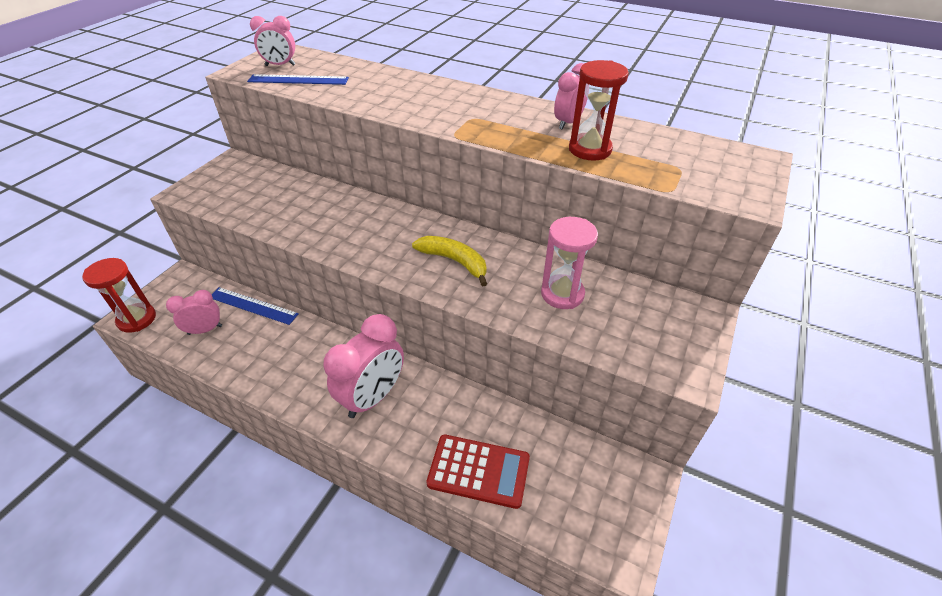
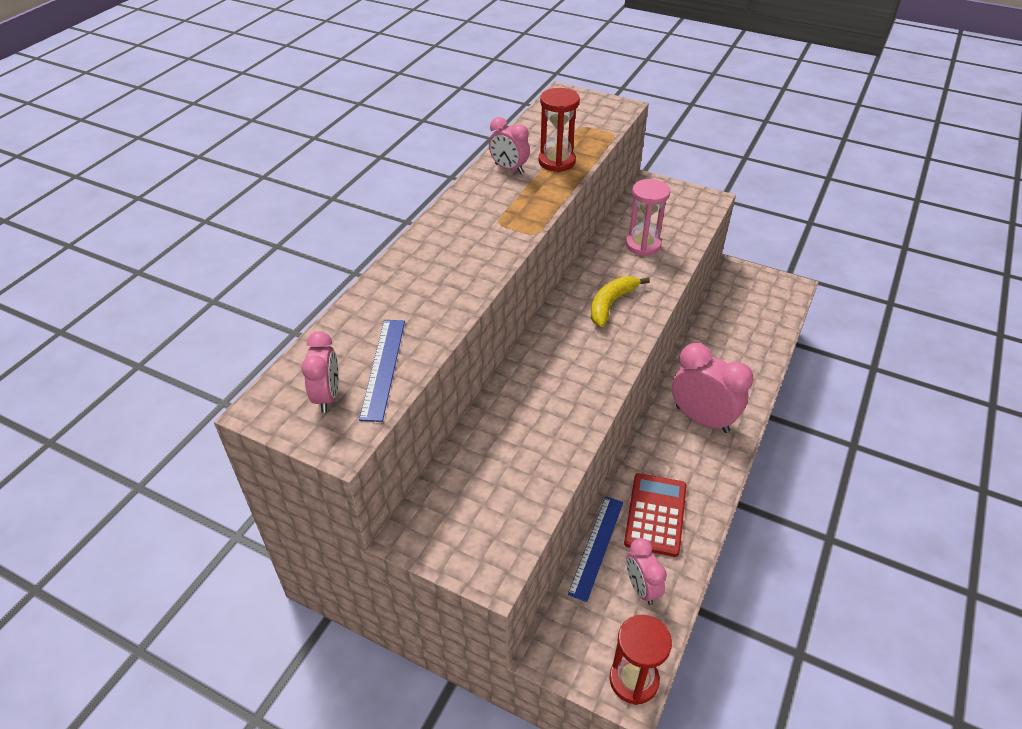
camera: 90 degrees left, 0 degrees up
red calculator [427,435,530,509] -> red calculator moved to [624,473,687,557]

